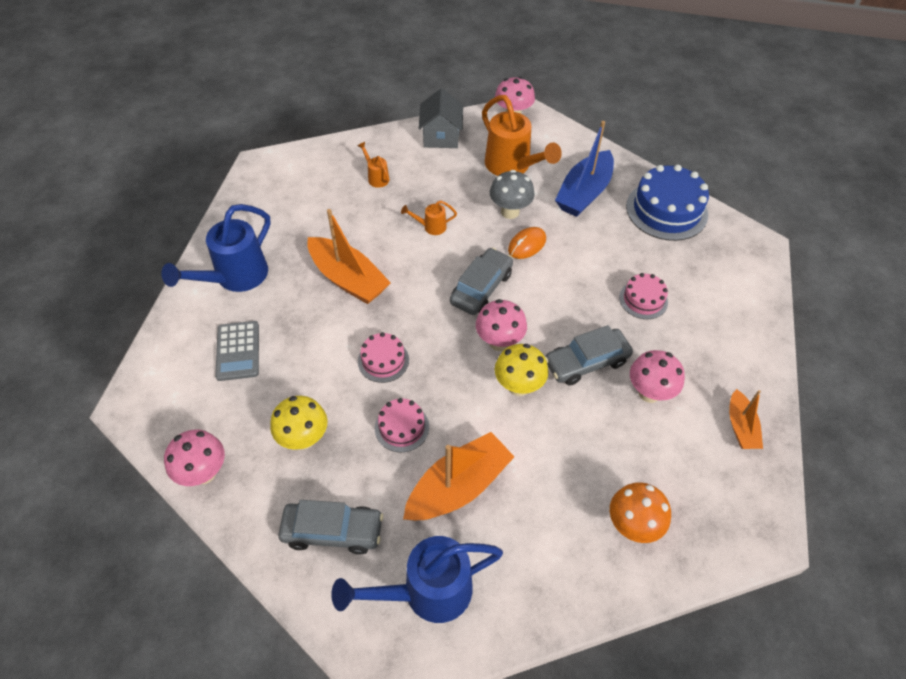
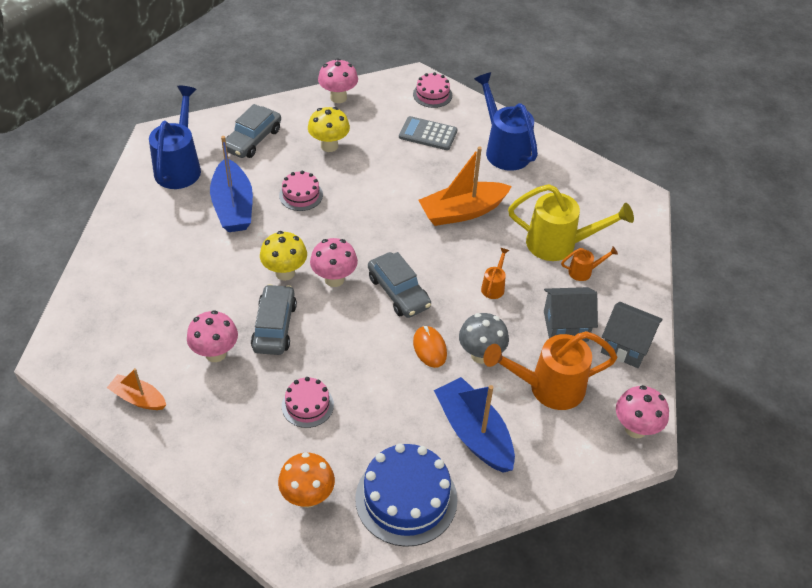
camera: 115 degrees right, 5 degrees down
pink cake [358,332,409,383] -> pink cake moved to [413,72,452,108]
orange boat [403,432,514,521] -> blue boat [210,136,253,232]
orange mushroom [610,482,671,543] -> orange mushroom moved to [278,452,335,508]
none -> yellow watering can [508,184,634,261]
none -> grey house [544,287,598,342]

